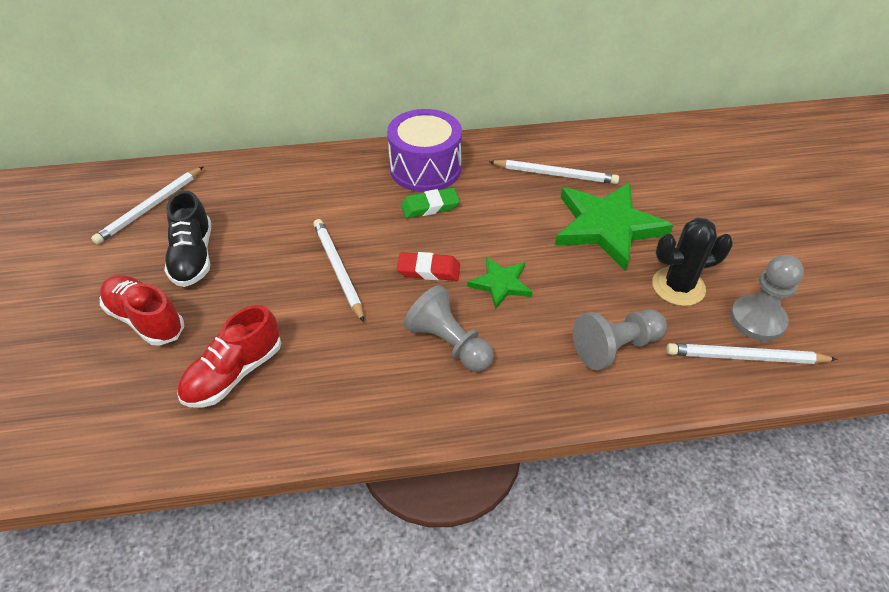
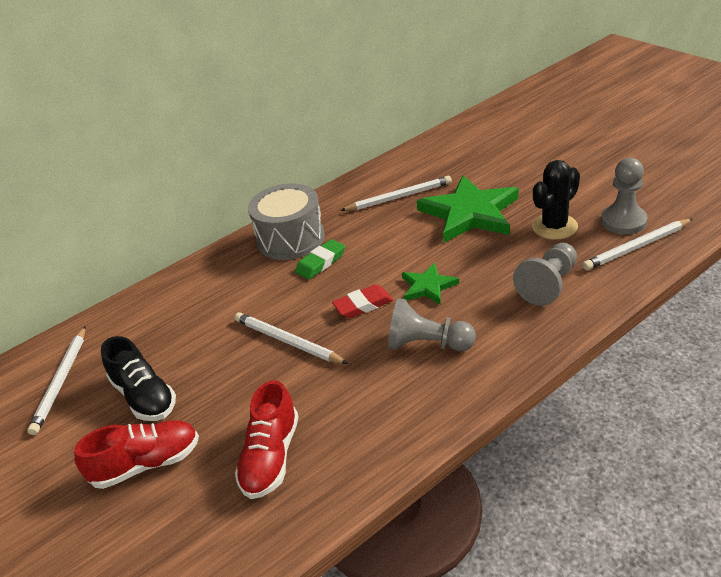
camera: 25 degrees left, 10 degrees down
red shoe [100,275,184,346] -> red shoe turned 150 degrees clockwise [74,420,199,489]
purple drum [387,109,462,192] -> grey drum [248,183,325,260]

